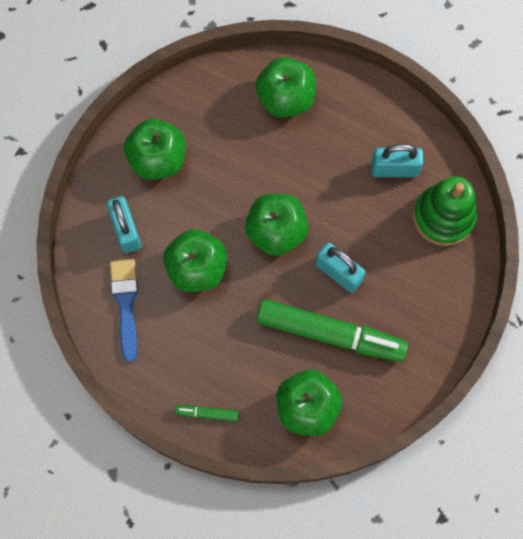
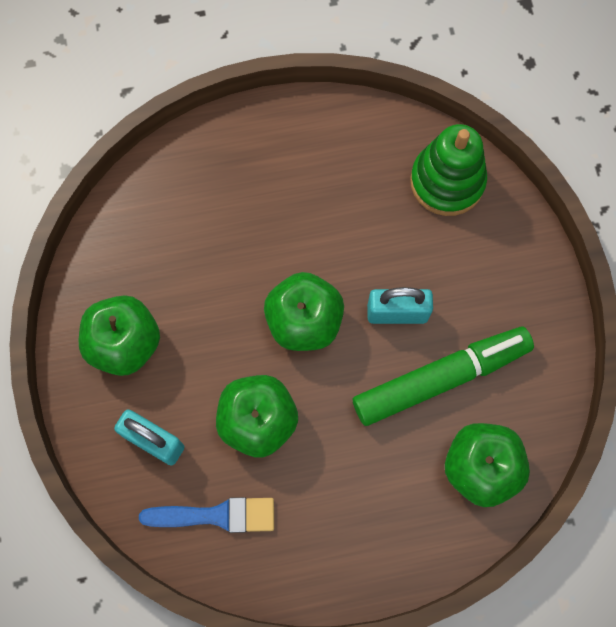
camera: 40 degrees left, 0 degrees up
blue brush [110,259,138,362] -> blue brush turned 135 degrees clockwise [139,497,274,533]
green marker [175,405,239,421] -> none
green apple [255,57,316,118] -> none
turquoise padlock [371,144,423,177] -> none

